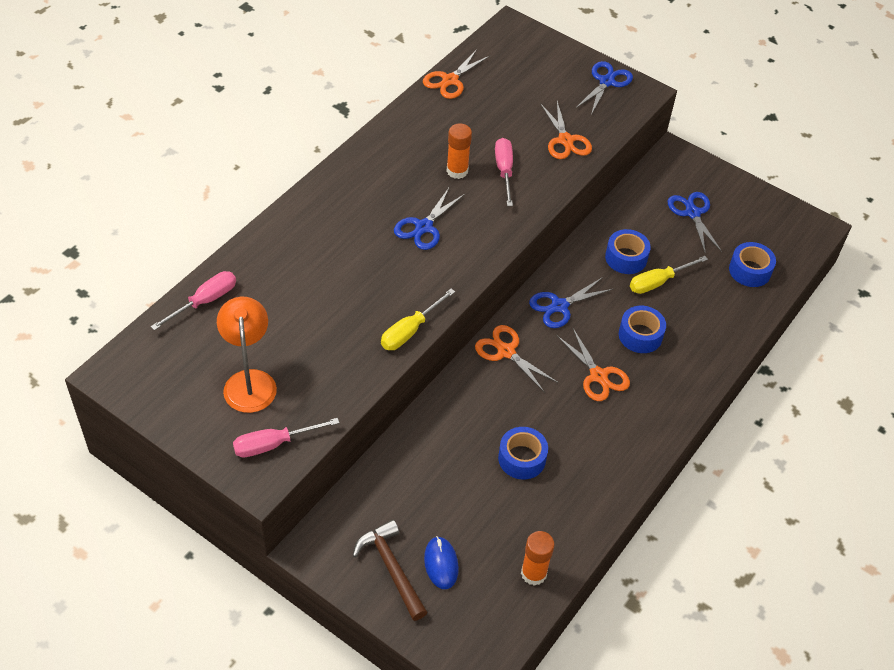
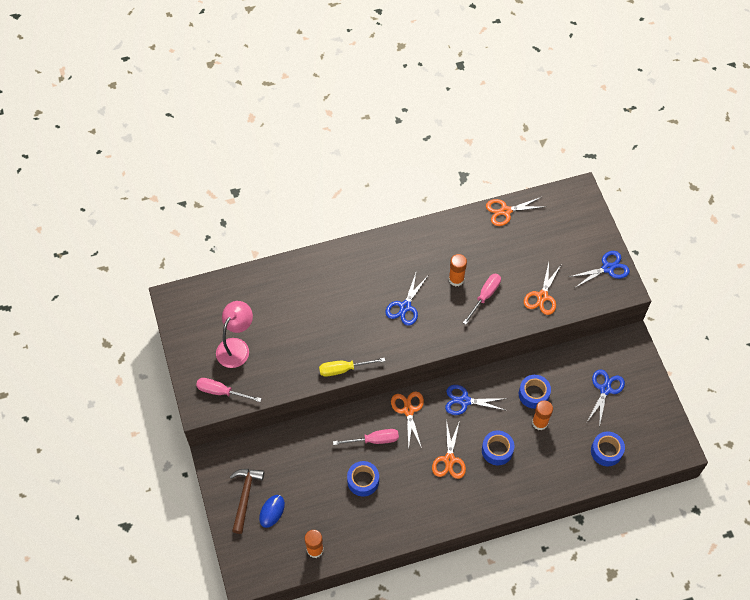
camera: 40 degrees right, 10 degrees up
pink screwdriver [151,271,236,331] -> pink screwdriver moved to [333,429,399,445]
orange lamp [217,297,277,413] -> pink lamp [216,301,253,368]
blue scissors [394,186,465,250] -> blue scissors turned 45 degrees counterclockwise [385,273,428,326]
yellow screwdriver [630,256,708,294] -> orange glue stick [532,400,553,430]

